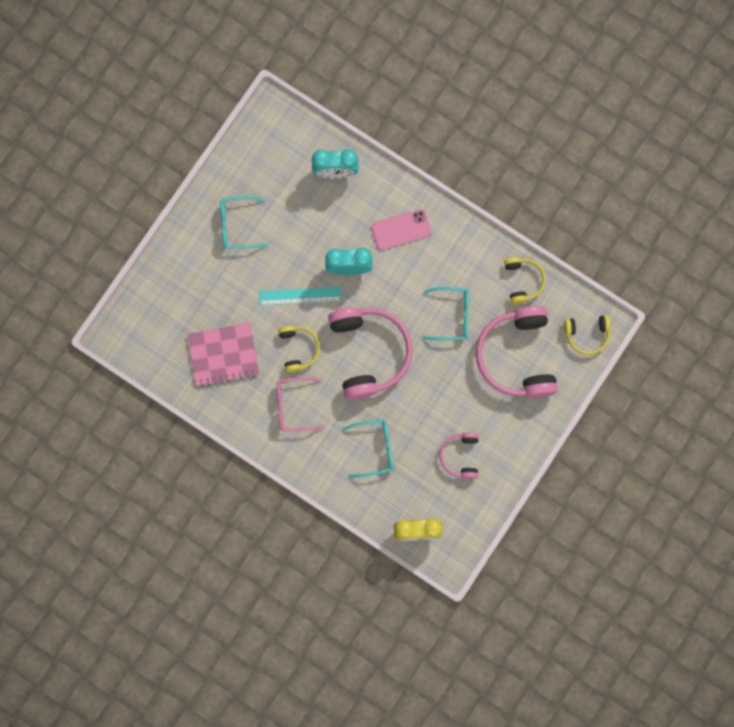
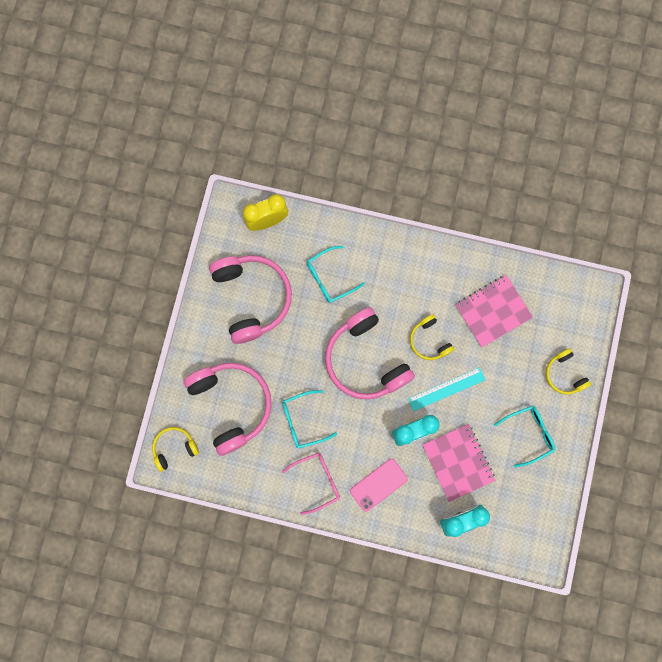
camera: 160 degrees right, 0 degrees up
pink glasses [277,377,325,431] -> pink glasses moved to [282,453,340,515]
pink headphones [439,432,479,479] -> pink headphones [209,255,292,344], size x1.98
yellow headphones [504,258,545,304] -> yellow headphones moved to [546,348,591,395]
none -> pink notebook [422,424,496,502]

